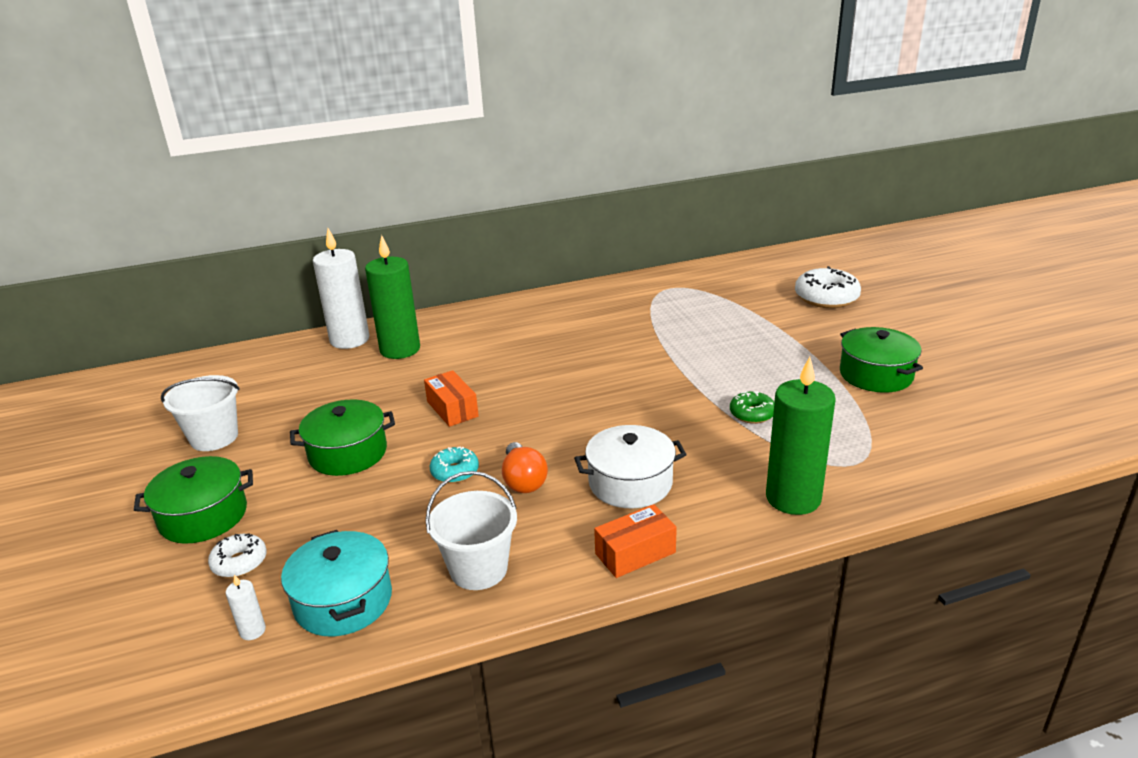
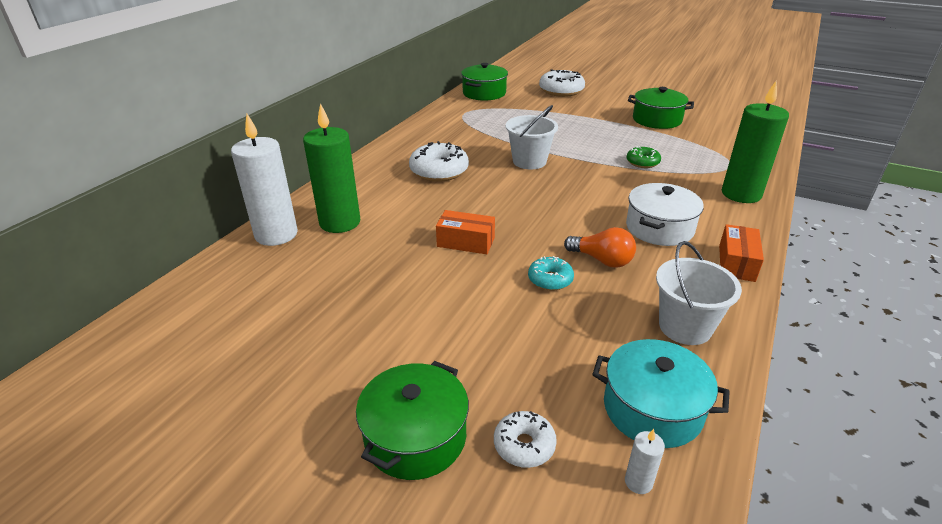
camera: 45 degrees left, 5 degrees up
white bucket [161,375,240,451] -> white bucket moved to [506,105,558,169]
green pot [290,399,395,476] -> green pot moved to [461,63,508,101]
none -> white donut [409,141,469,182]

